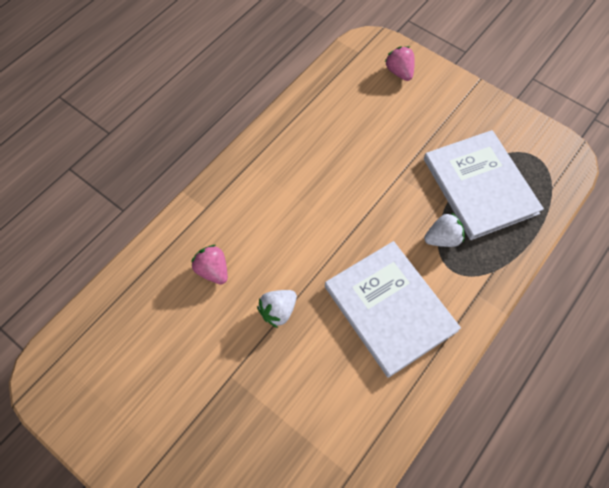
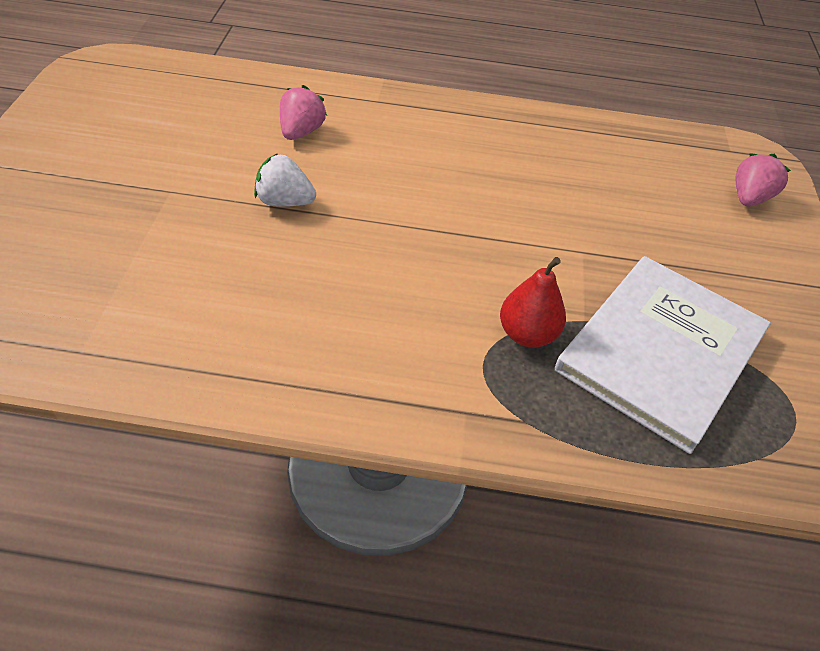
camera: 55 degrees right, 15 degrees down
white book [325,241,461,378] -> none
white strawberry [424,212,464,247] -> red pear [500,257,566,348]

